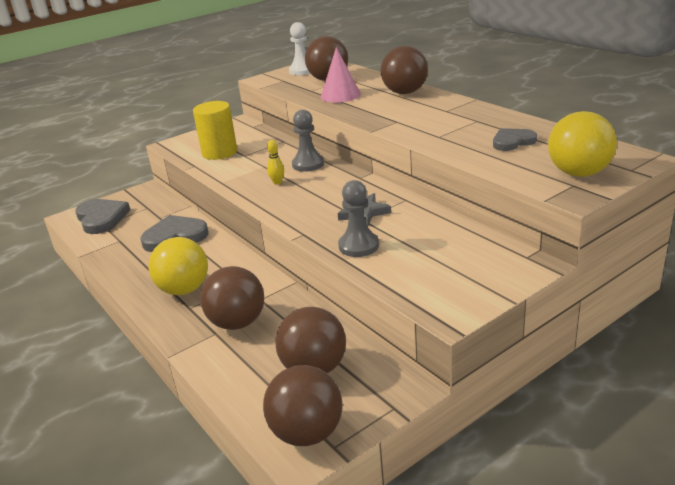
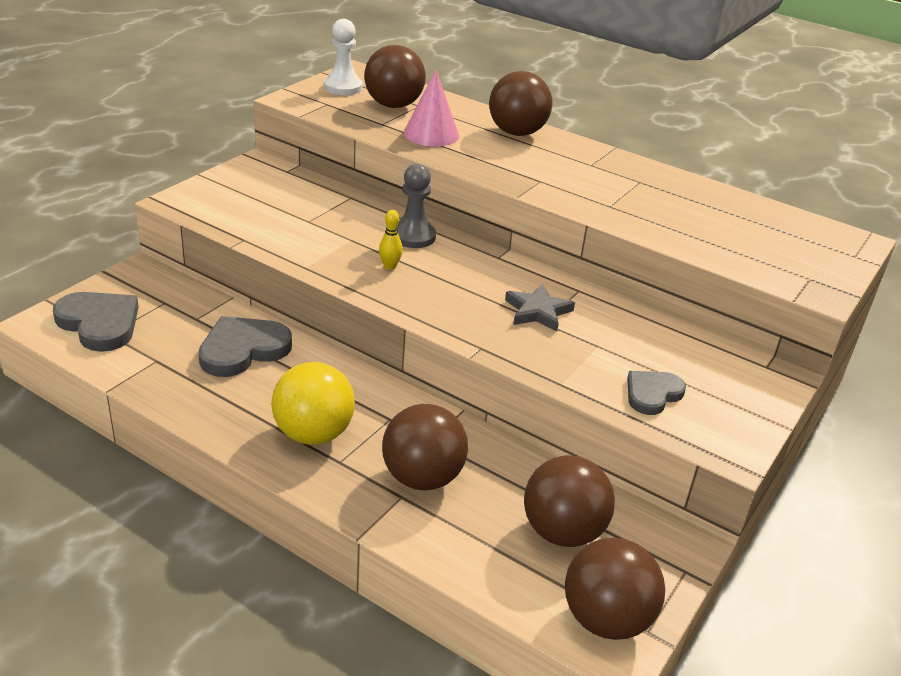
camera: 25 degrees left, 5 degrees up
yellow cylinder [193,101,237,160] -> none
grey pawn [338,180,379,257] -> none
grey heart [493,128,537,151] -> grey heart moved to [627,371,686,415]
yellow ball [548,111,617,177] -> none

